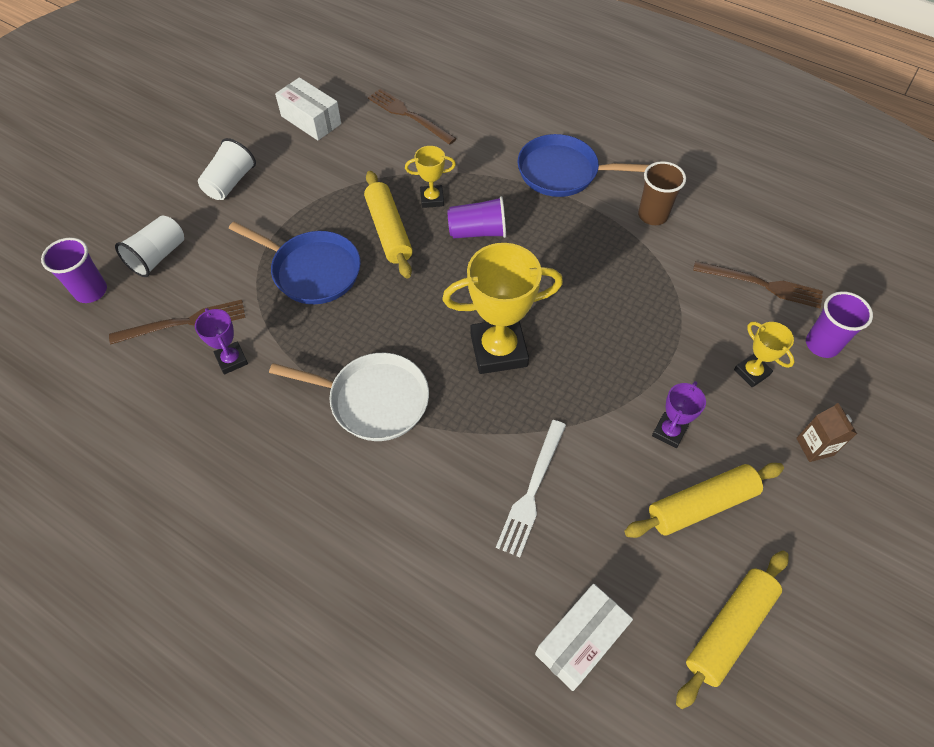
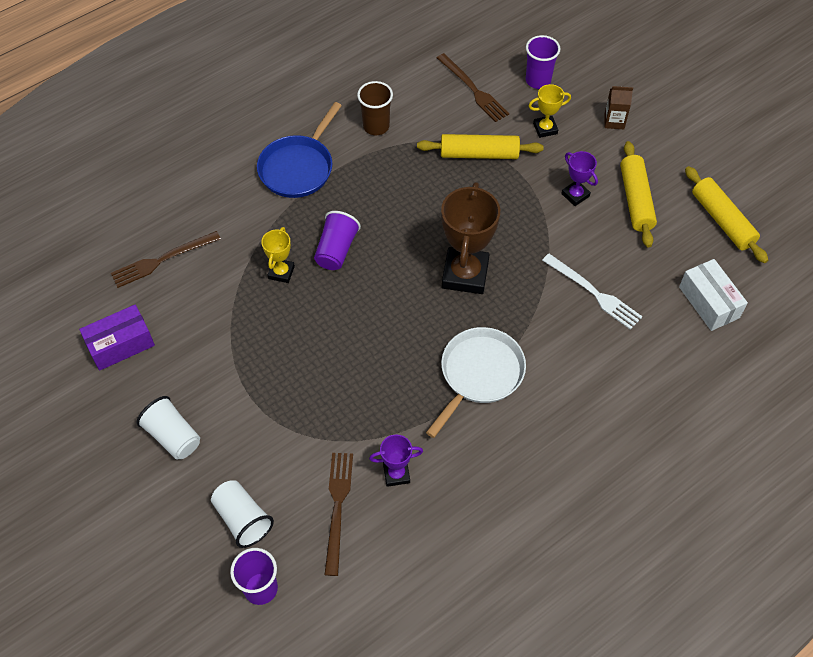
camera: 70 degrees left, 0 degrees up
blue pan [229,222,361,304] -> none
white box [275,77,341,140] -> purple box [79,304,155,371]
yellow rolling pin [364,171,413,278] -> yellow rolling pin moved to [417,134,544,159]
yellow trophy [442,243,563,374] -> brown trophy [441,182,500,294]
brown fork [693,261,823,308] -> brown fork turned 105 degrees clockwise [437,53,509,122]

